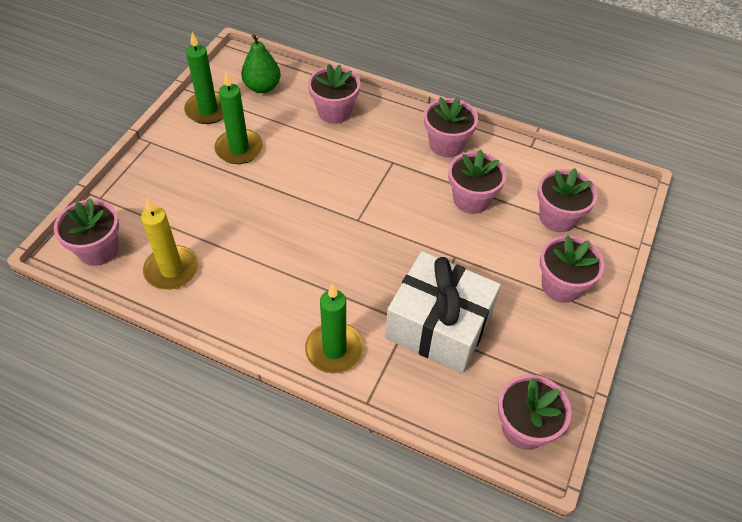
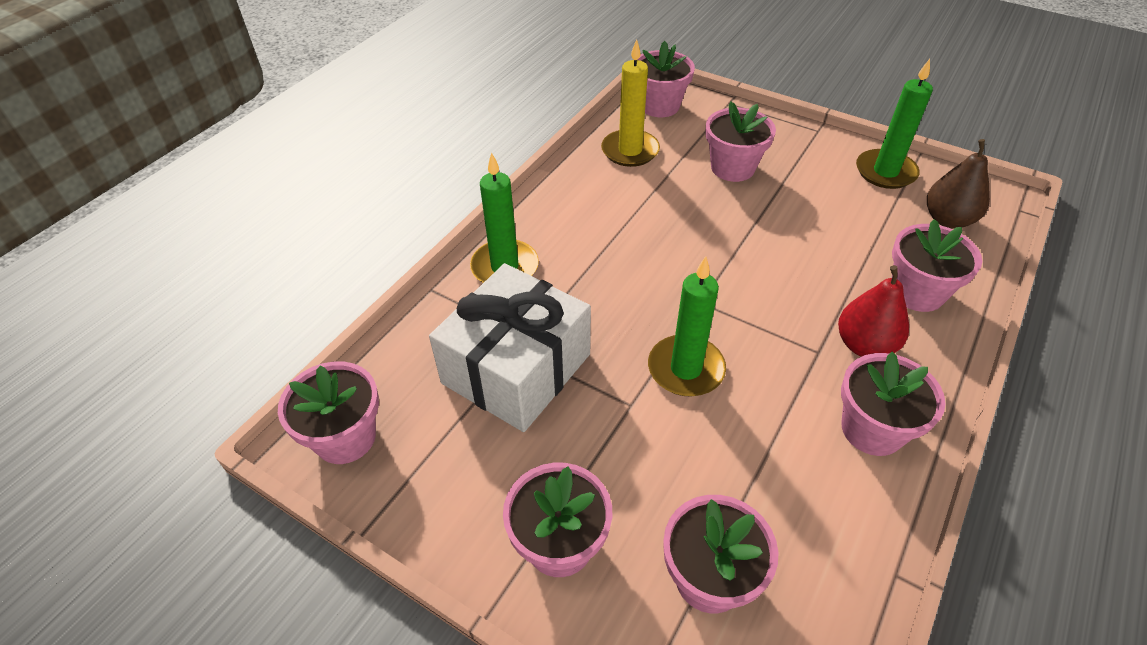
camera: 100 degrees right, 5 degrees down
green candle [214,72,263,164] -> green candle moved to [648,256,726,397]
green pear [241,34,281,93] -> brown pear [927,139,990,228]
pink flower pot [448,149,506,214] -> pink flower pot moved to [705,102,776,182]
none -> red pear [838,265,909,357]

